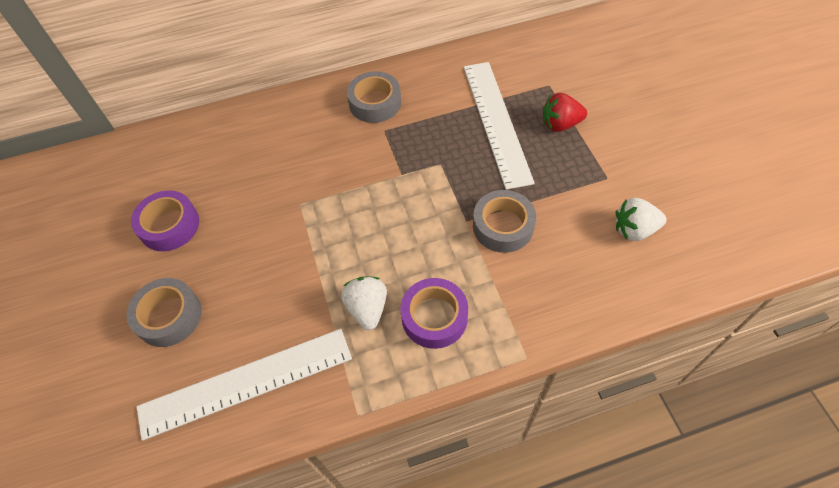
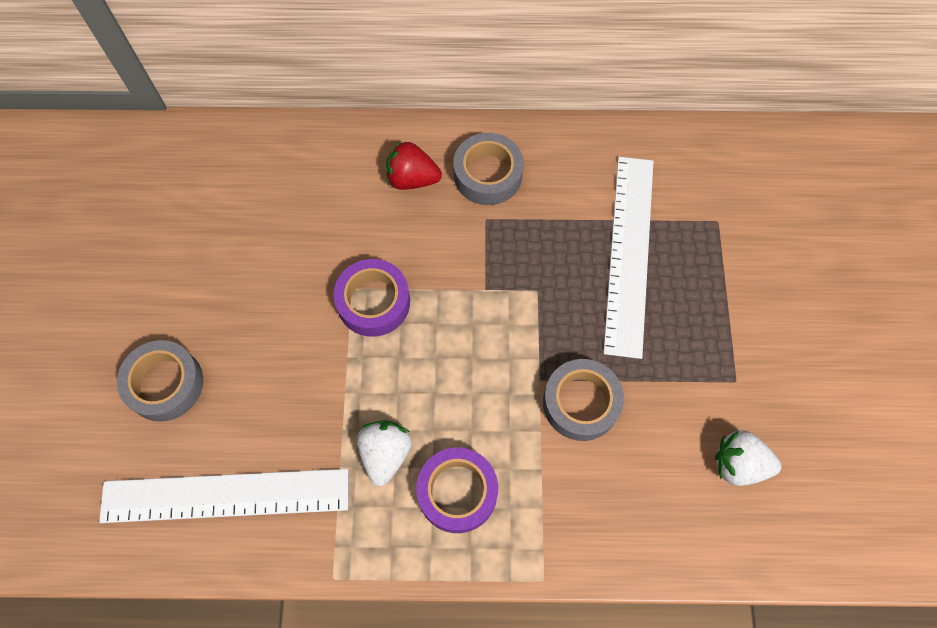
camera: 15 degrees right, 10 degrees up
purple tape [131,190,199,251] -> purple tape moved to [333,259,410,337]
red strawberry [543,93,587,132] -> red strawberry moved to [386,141,442,190]

